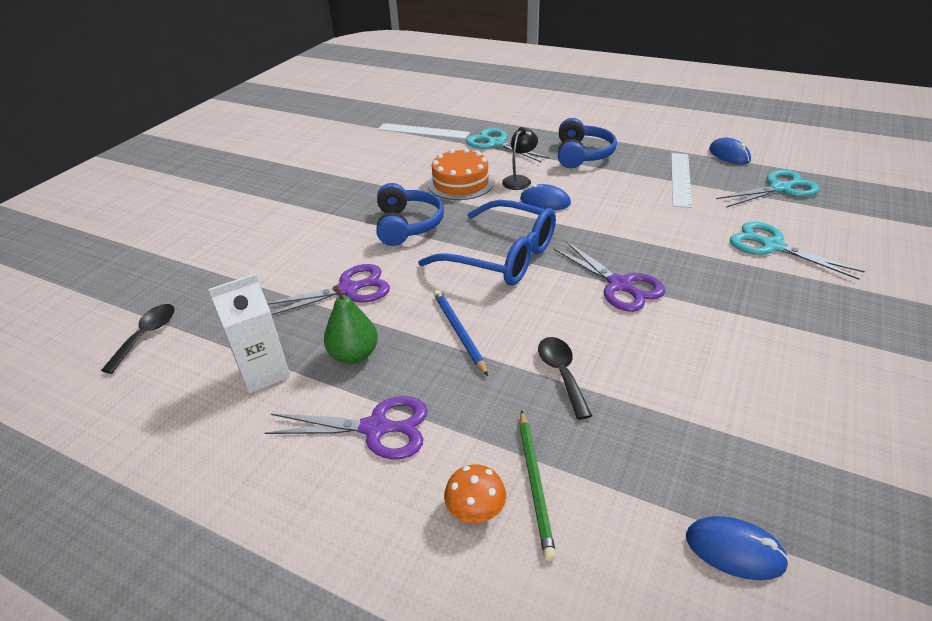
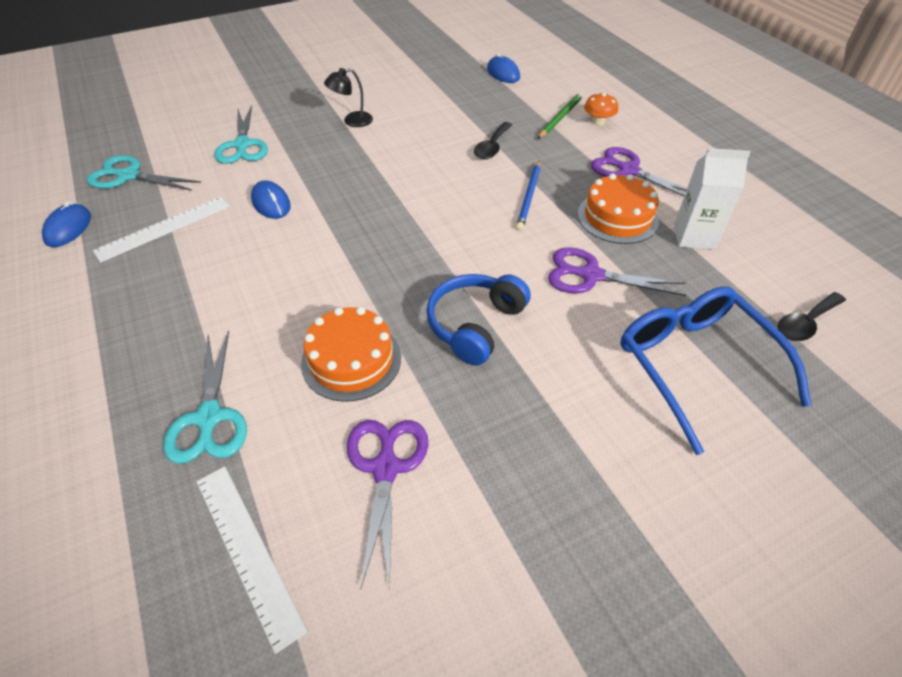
camera: 145 degrees left, 10 degrees up
green pear [324,286,378,364] -> orange cake [578,173,659,244]
blue glasses [418,200,556,286] -> blue glasses moved to [620,287,812,455]
black lamp [502,127,538,190] -> black lamp moved to [324,68,373,127]
blue mouse [520,183,571,210] -> blue mouse moved to [251,180,291,219]
purple scissors [553,241,665,312] -> purple scissors moved to [347,420,429,588]
blue headphones [558,118,617,168] -> none

